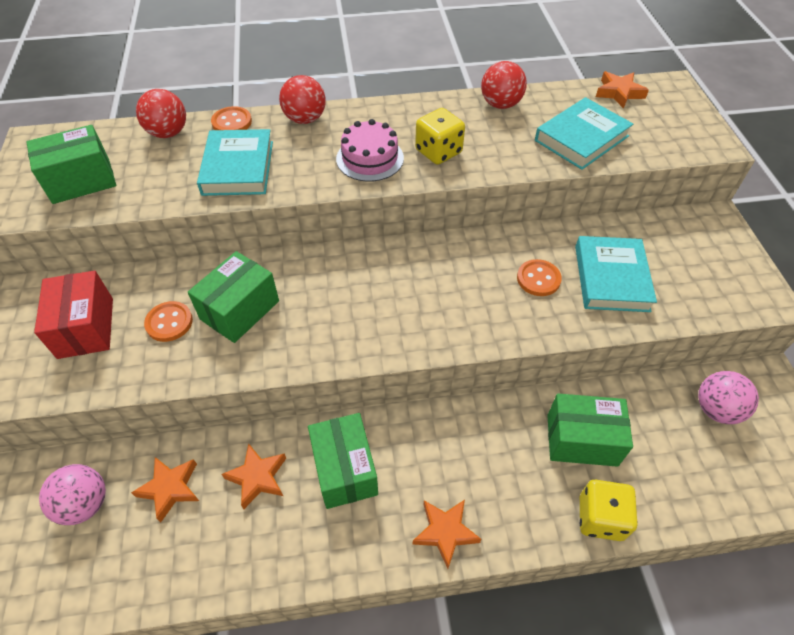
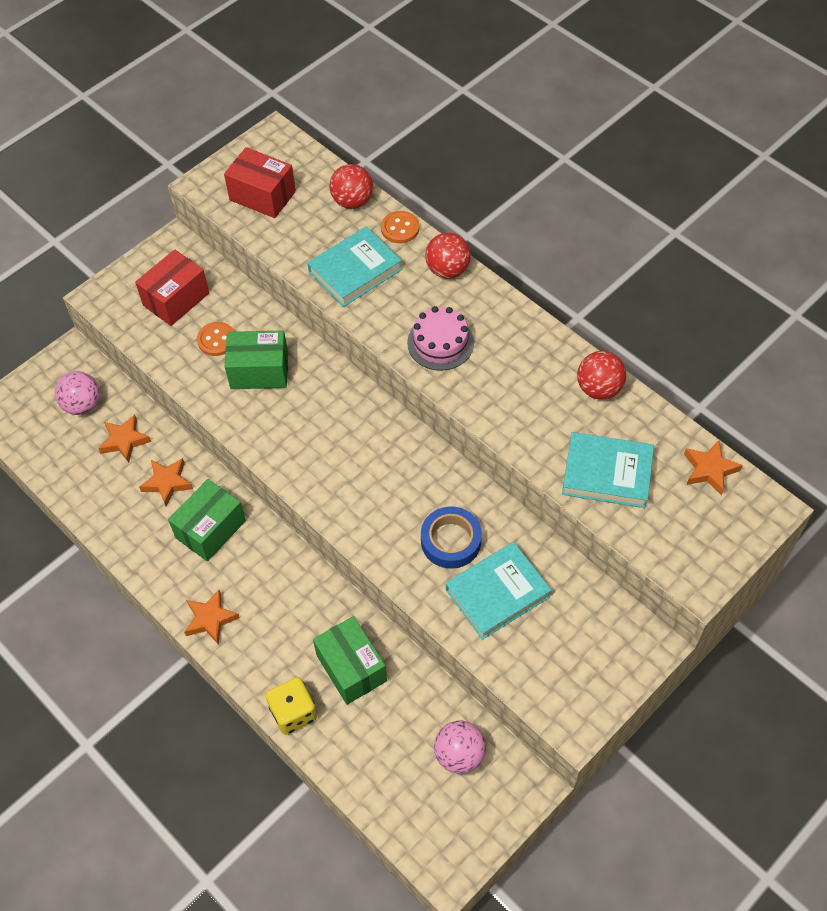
camera: 55 degrees right, 5 degrees up
green box [27,125,116,204] -> red box [224,147,296,218]
yellow dice [415,108,465,165] -> none
orange button [517,259,562,296] -> blue tape [421,506,482,569]

